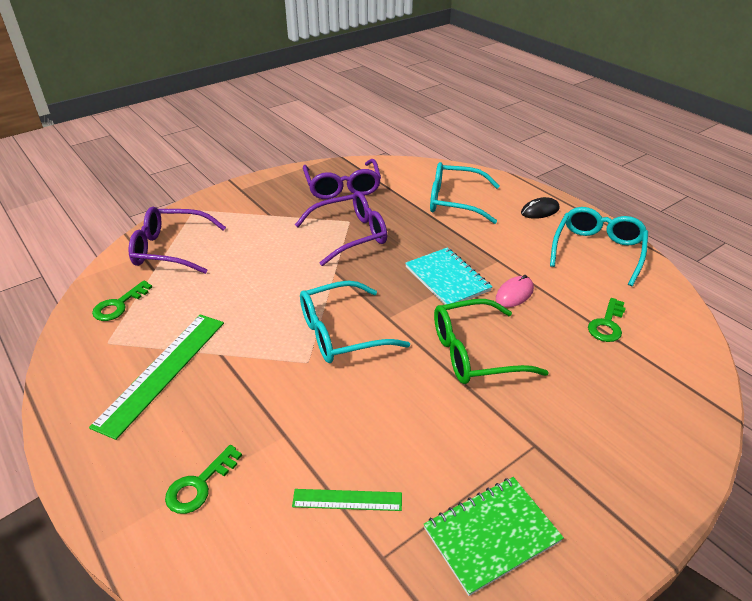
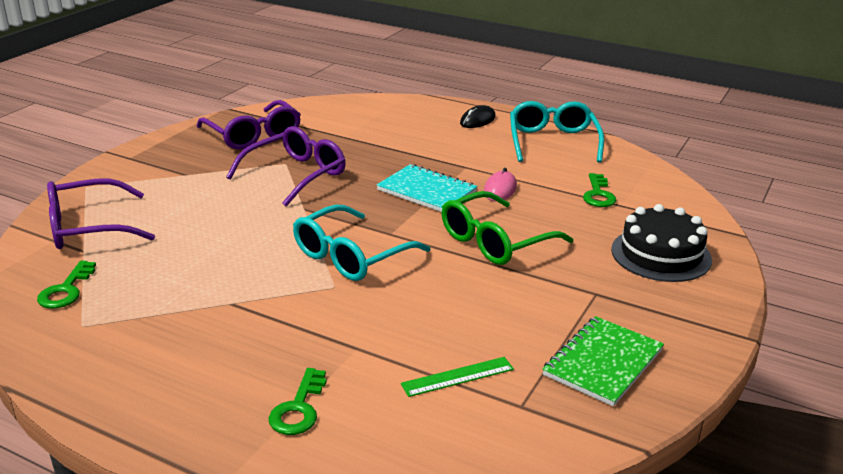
camera: 25 degrees left, 10 degrees down
green ruler [89,315,224,440] -> none
turquoise glasses [430,162,500,224] -> none
none -> black cake [611,204,712,282]

